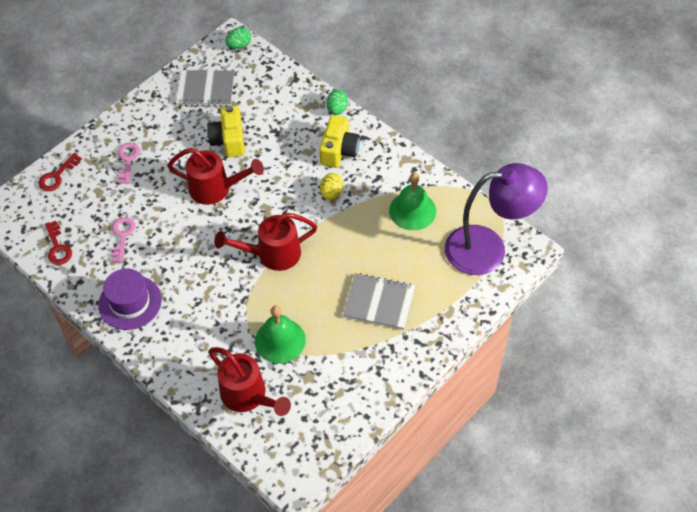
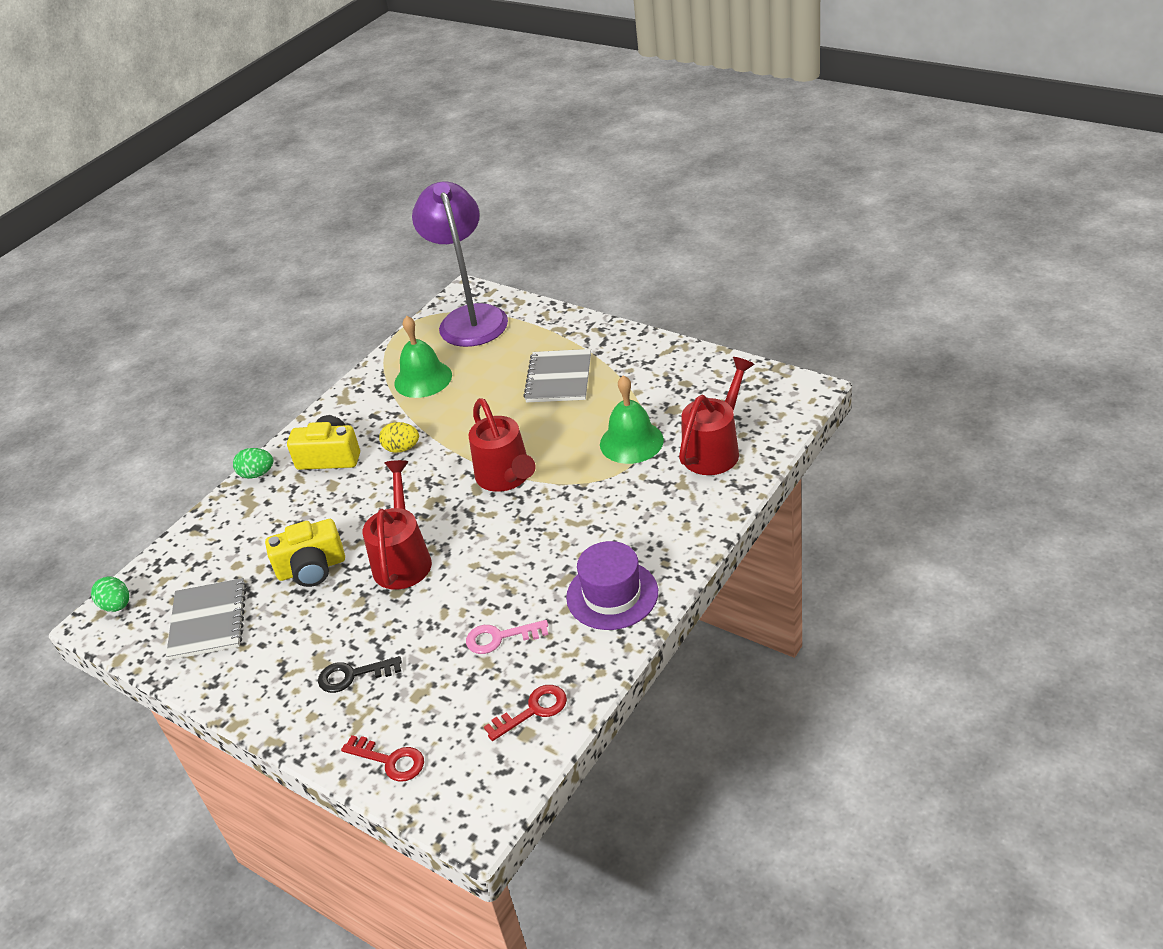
camera: 95 degrees left, 15 degrees down
pink key [118,143,140,184] -> black key [318,656,402,693]

